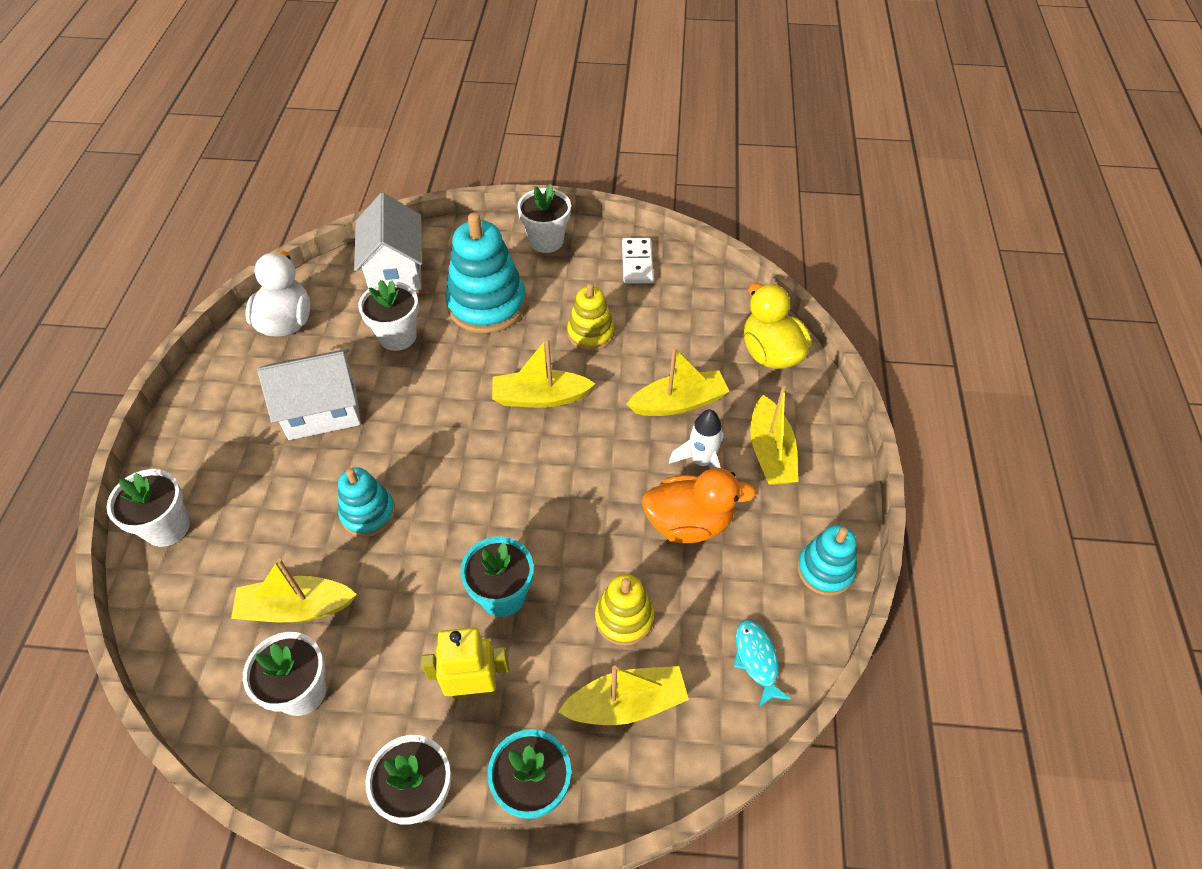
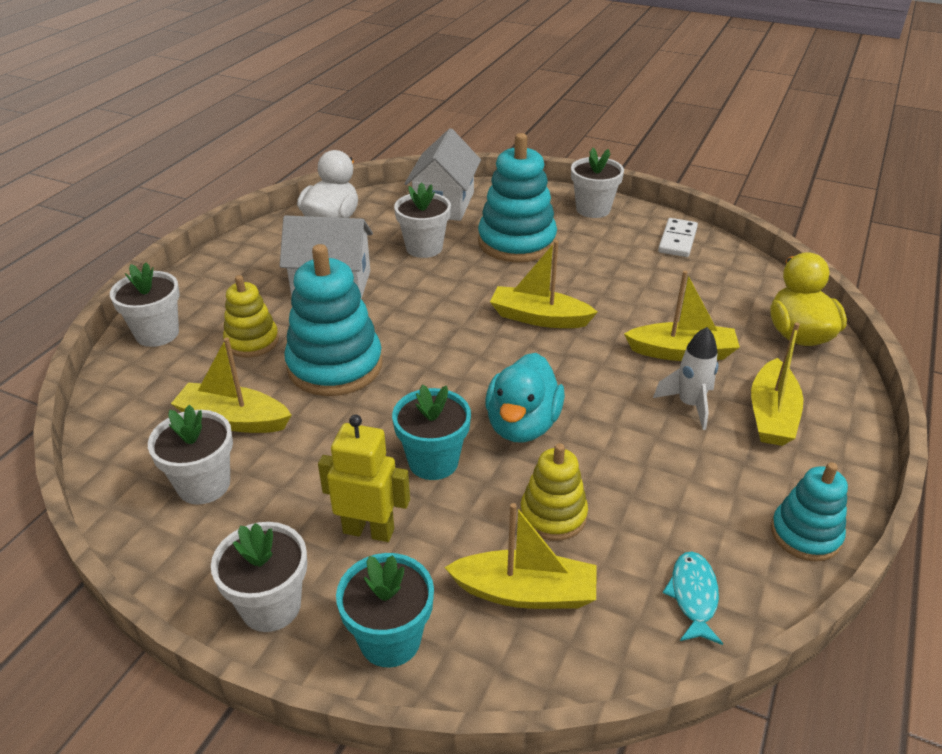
camera: 20 degrees right, 15 degrees down
turquoise stacking toy [338,467,395,537] -> turquoise stacking toy [284,244,382,396], size x1.72
yellow stacking toy [567,283,614,351] -> yellow stacking toy moved to [223,275,279,357]
orange duck [641,468,756,544] -> none
none -> turquoise duck [485,353,565,443]

